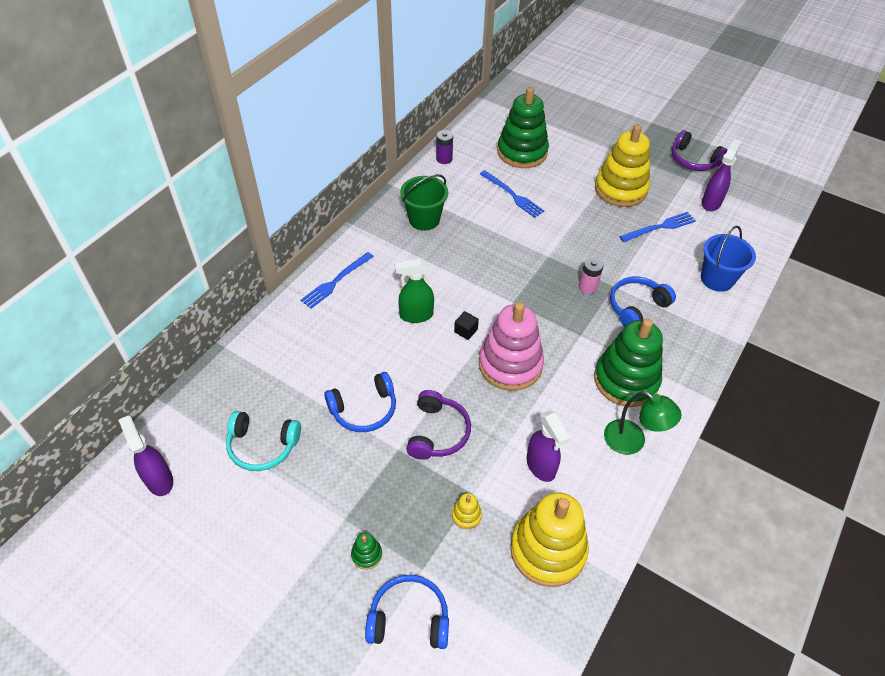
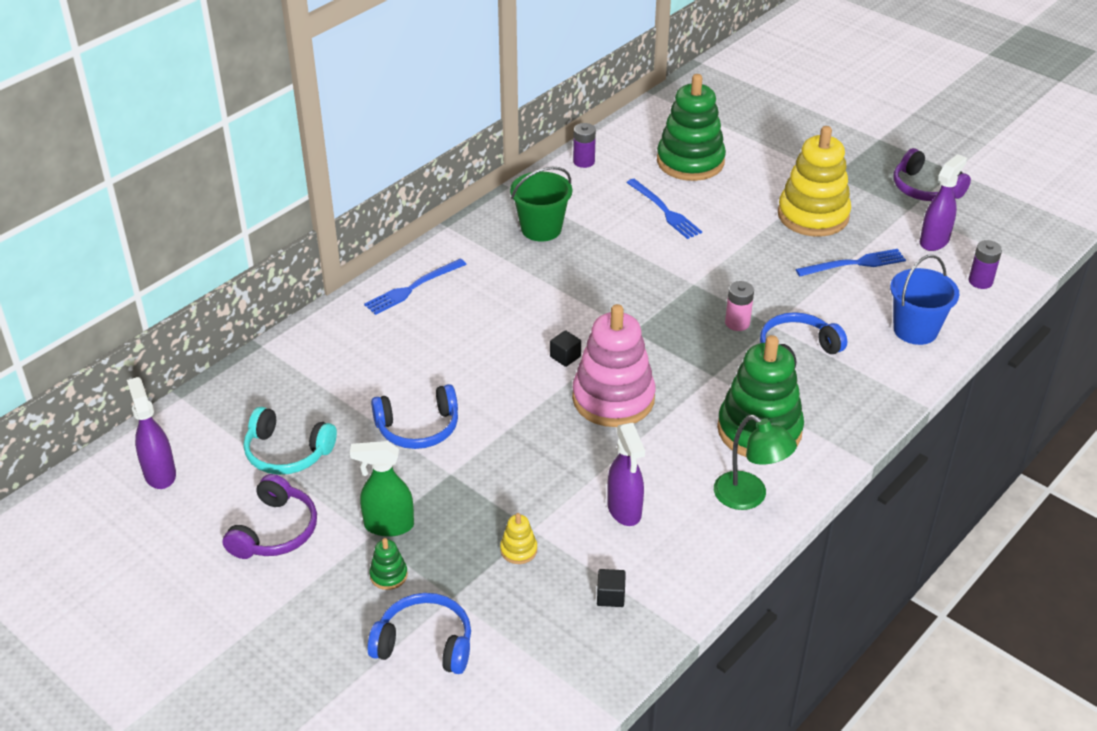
camera: 10 degrees right, 10 degrees down
green spray bottle [395,259,434,323] -> green spray bottle moved to [350,441,414,537]
purple headphones [406,390,471,460] -> purple headphones moved to [223,474,317,559]
yellow stacking toy [510,492,589,587] -> black cube [597,569,626,607]
none -> purple battery [969,240,1002,289]

